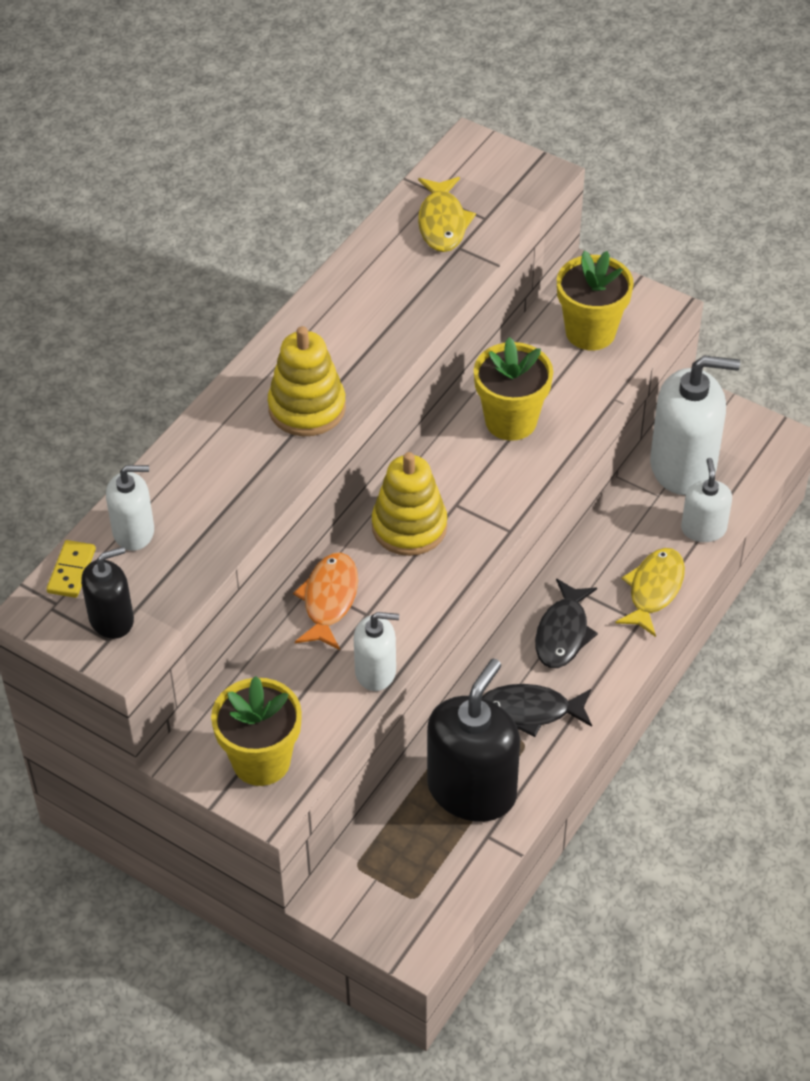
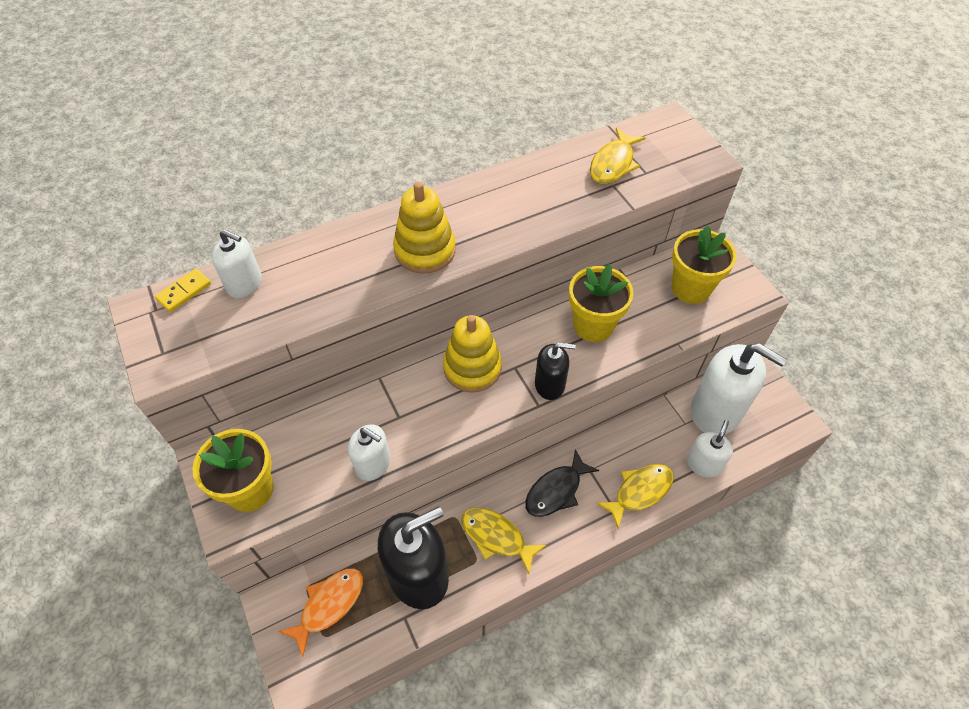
camera: 30 degrees right, 5 degrees up
black soap dispenser [81,547,134,639] -> black soap dispenser moved to [535,342,576,400]
orange fish [293,552,358,650] -> orange fish moved to [278,568,363,657]
black fish [482,684,592,737] -> yellow fish [461,508,547,574]

